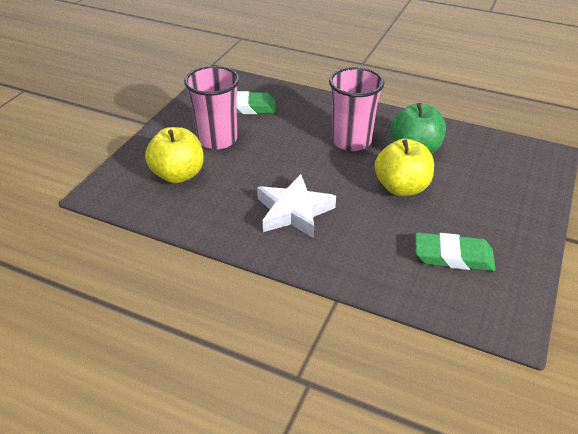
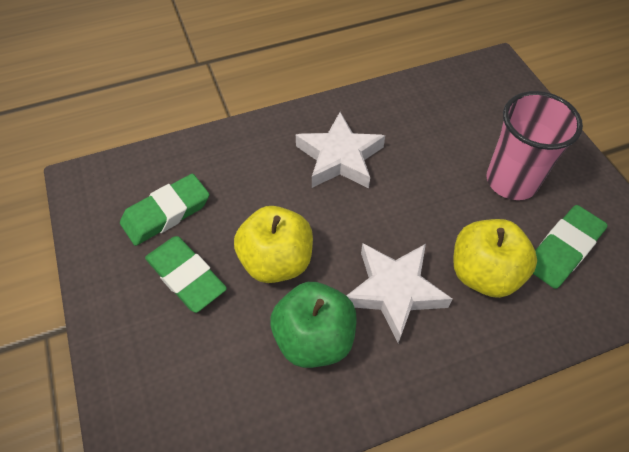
camera: 135 degrees right, 15 degrees up
yellow apple [145,127,204,183] -> yellow apple moved to [453,219,537,298]
pink cup [329,67,384,151] -> white star [346,243,453,343]
none -> green eraser [145,236,227,313]

